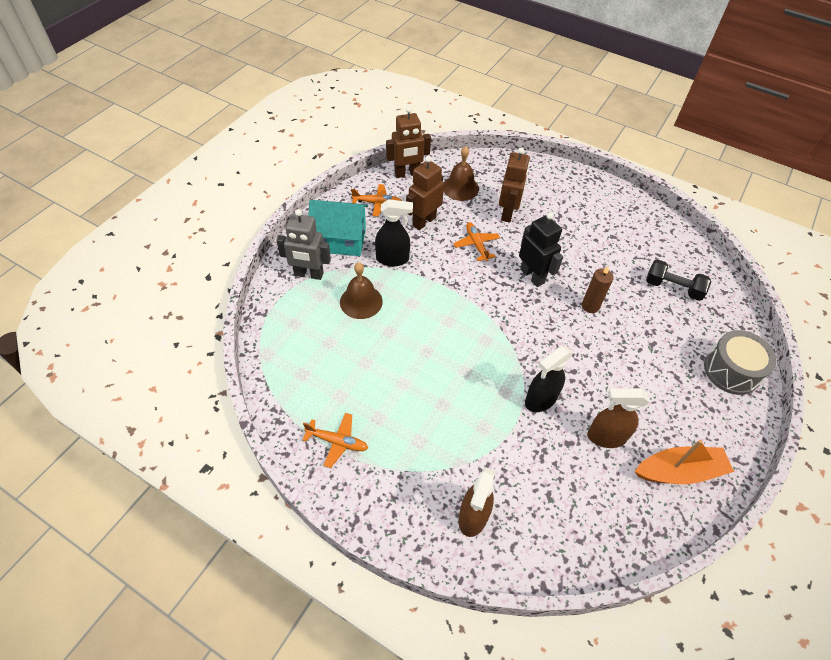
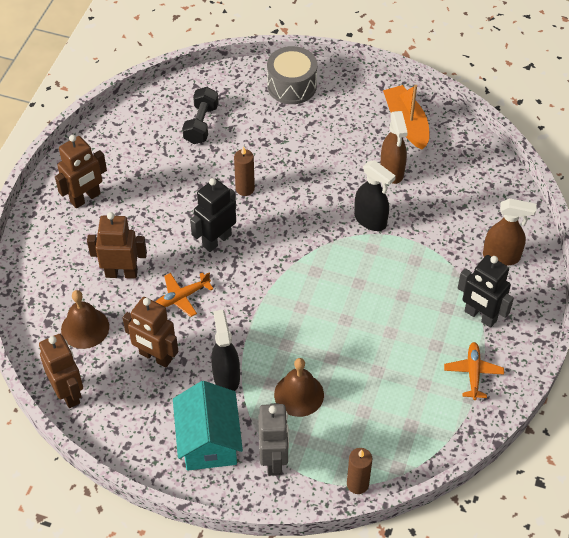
camera: 100 degrees left, 0 degrees up
orange plane [351,184,402,217] -> none
none -> brown robot [55,135,107,208]
none -> brown candle [347,448,372,494]
none -> black robot [458,255,514,328]

